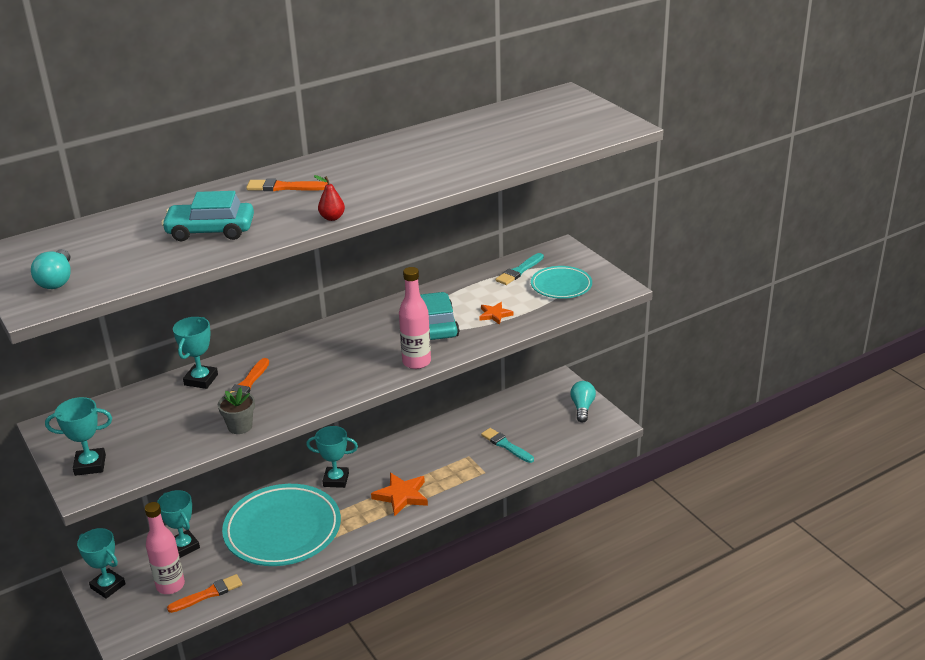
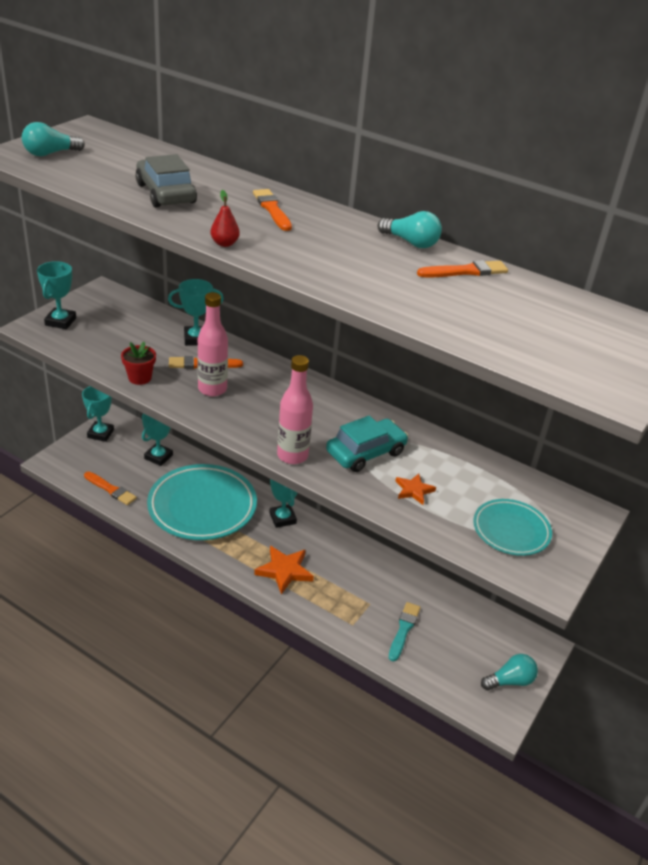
camera: 60 degrees right, 5 degrees up
turquoise trophy [45,397,112,476] -> turquoise trophy turned 45 degrees clockwise [37,261,76,329]
pink bottle [145,502,185,594] -> pink bottle moved to [197,292,228,396]
turquoise car [161,191,254,241] -> grey car [135,154,197,207]
grey flower pot [218,387,255,434] -> red flower pot [121,342,156,385]
turquoise brush [496,253,544,285] -> none
none -> turquoise light bulb [377,211,442,248]
none -> orange brush [417,260,508,278]

